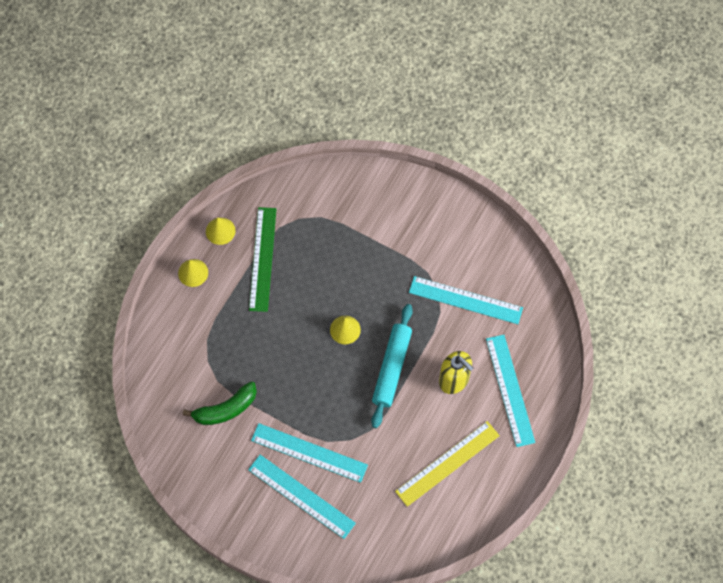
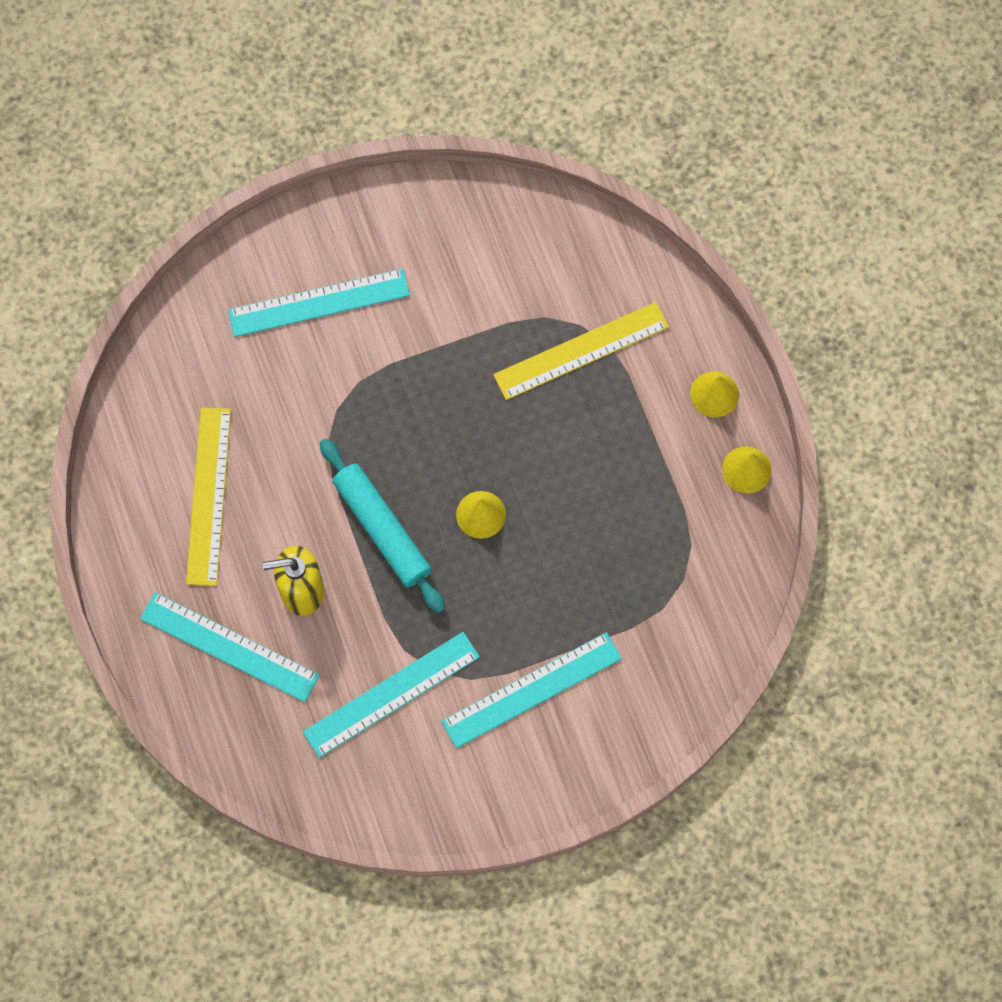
camera: 130 degrees right, 5 degrees up
green banana [183,381,257,425] -> none
green ruler [249,207,276,312] -> none
turquoise ruler [251,423,368,483] -> turquoise ruler moved to [441,632,622,748]
none -> yellow ruler [493,302,669,400]

